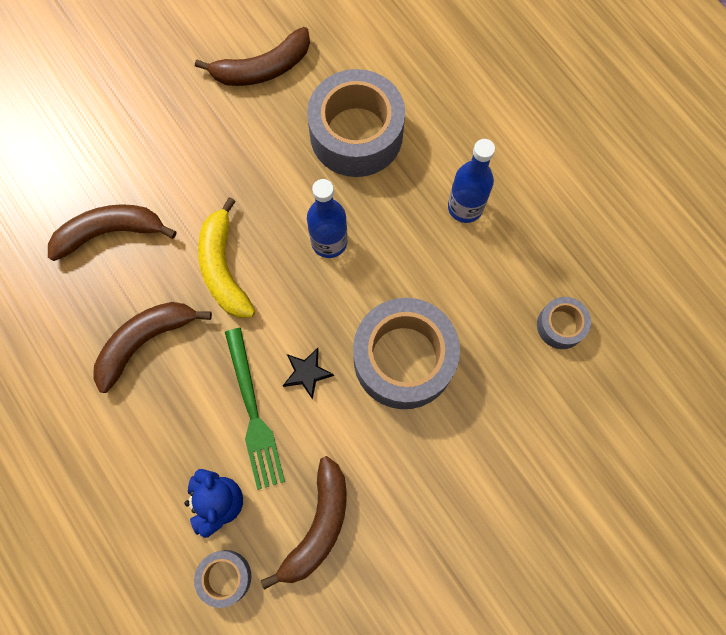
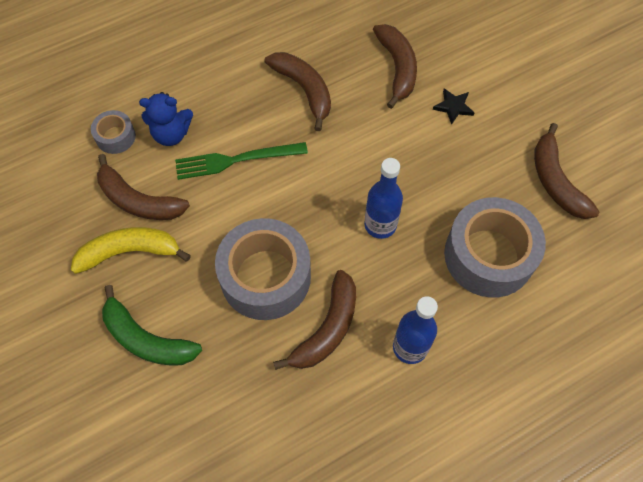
camera: 95 degrees right, 10 degrees down
yellow banana [198,197,255,318] -> yellow banana moved to [71,227,191,274]
black star [283,348,334,400] -> black star moved to [433,89,475,125]
grey tape [537,297,591,349] -> none
none -> green banana [102,285,202,365]
none -> brown banana [273,270,356,370]

